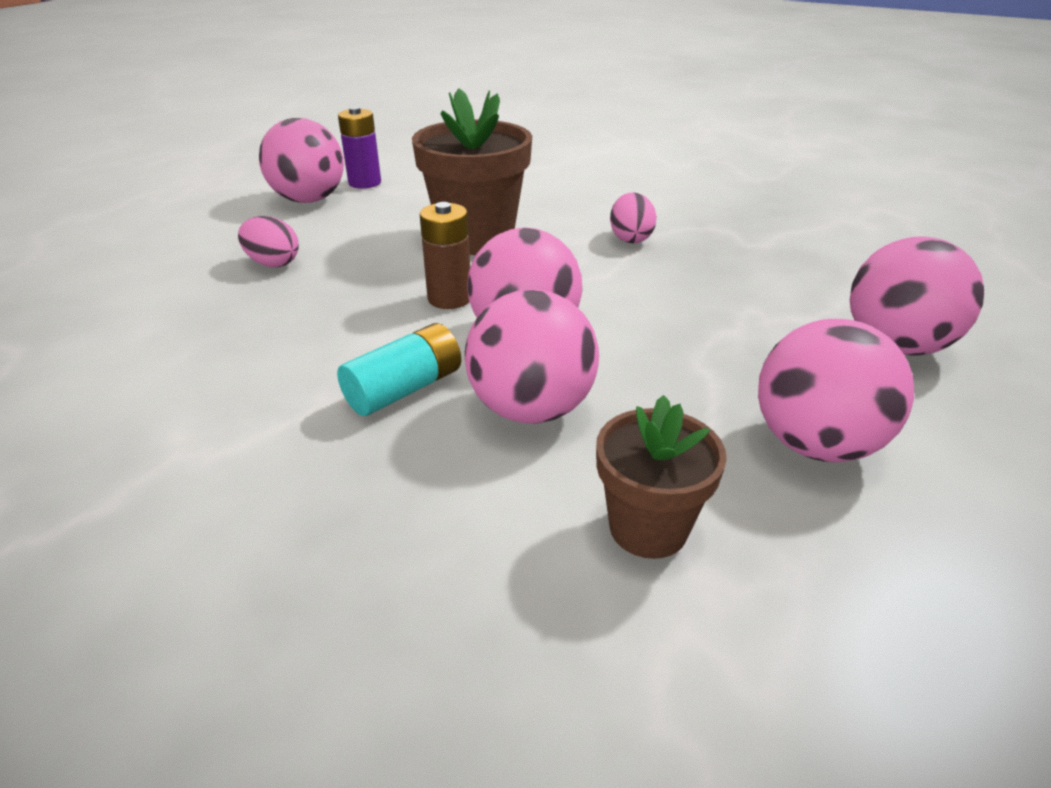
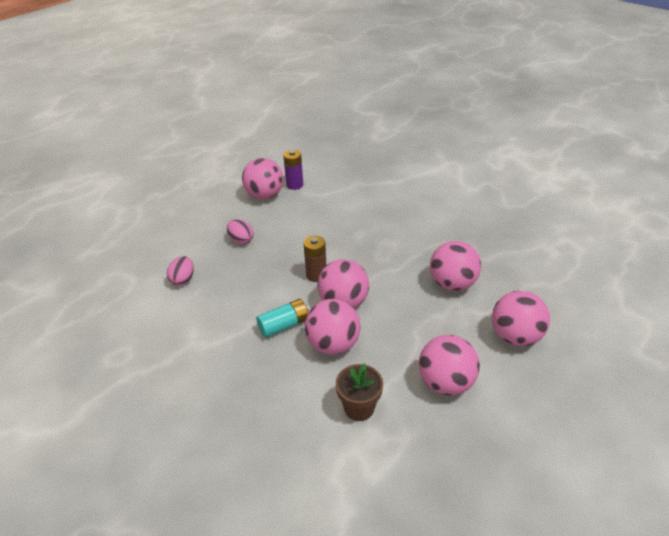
camera: 15 degrees right, 5 degrees up
brown flower pot [412,88,532,255] -> none
pink egg [610,192,657,243] -> pink egg moved to [167,256,194,286]
none -> pink ball [430,241,481,291]

